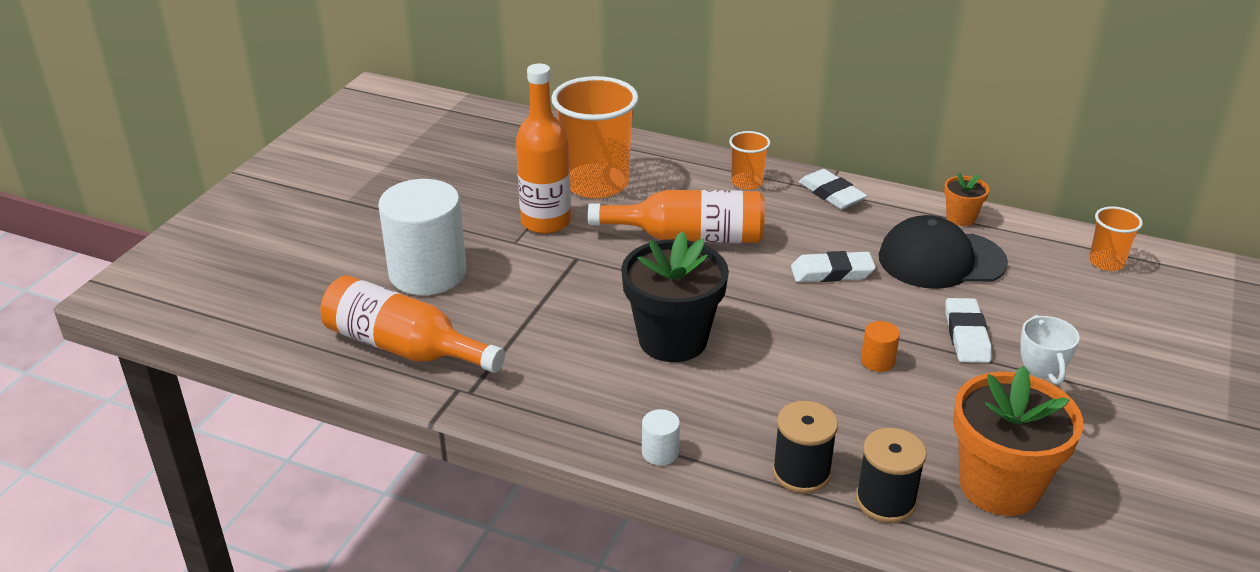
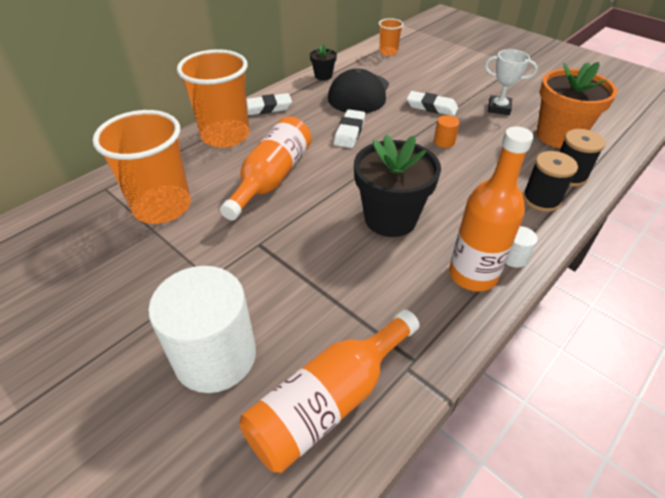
camera: 70 degrees left, 10 degrees up
orange bottle [516,63,571,234] -> orange bottle moved to [449,127,533,292]
orange cup [729,131,771,190] -> orange cup [177,49,250,148], size x2.05
orange flower pot [944,173,989,226] -> black flower pot [310,44,337,80]

